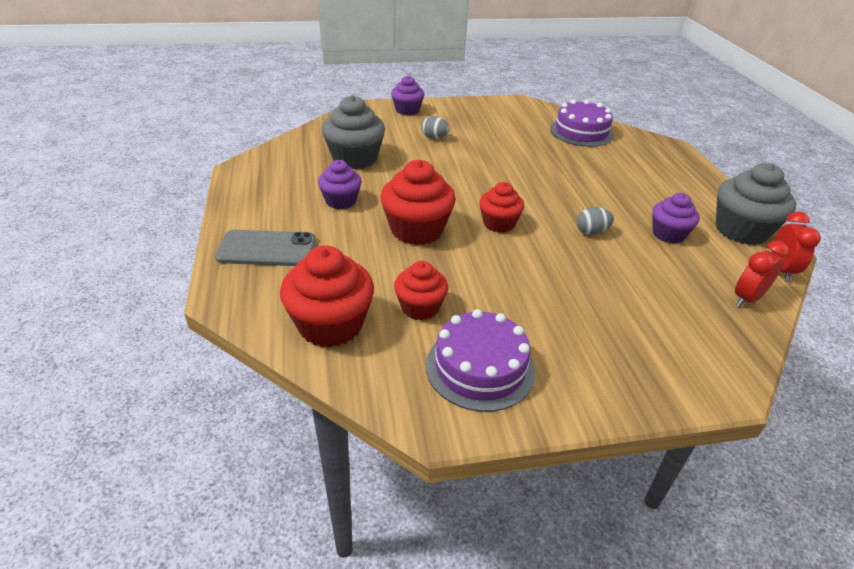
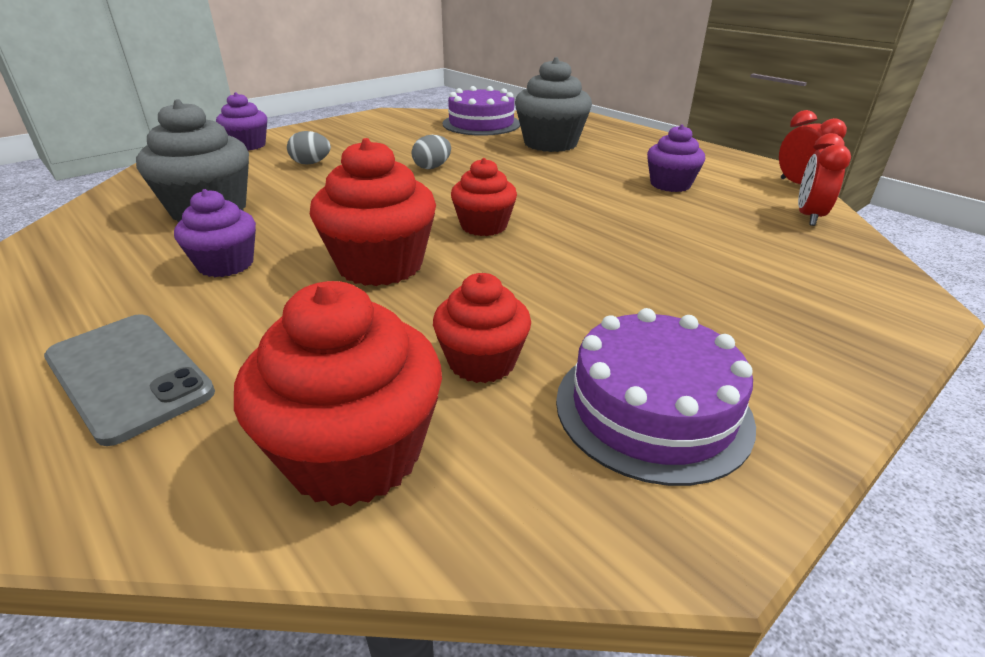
camera: 30 degrees left, 5 degrees down
grey phone [215,230,316,266] -> grey phone turned 75 degrees clockwise [44,314,215,446]
grey egg [577,207,614,235] -> grey egg moved to [412,135,451,169]
grey cupcake [716,163,796,245] -> grey cupcake moved to [515,57,592,152]

